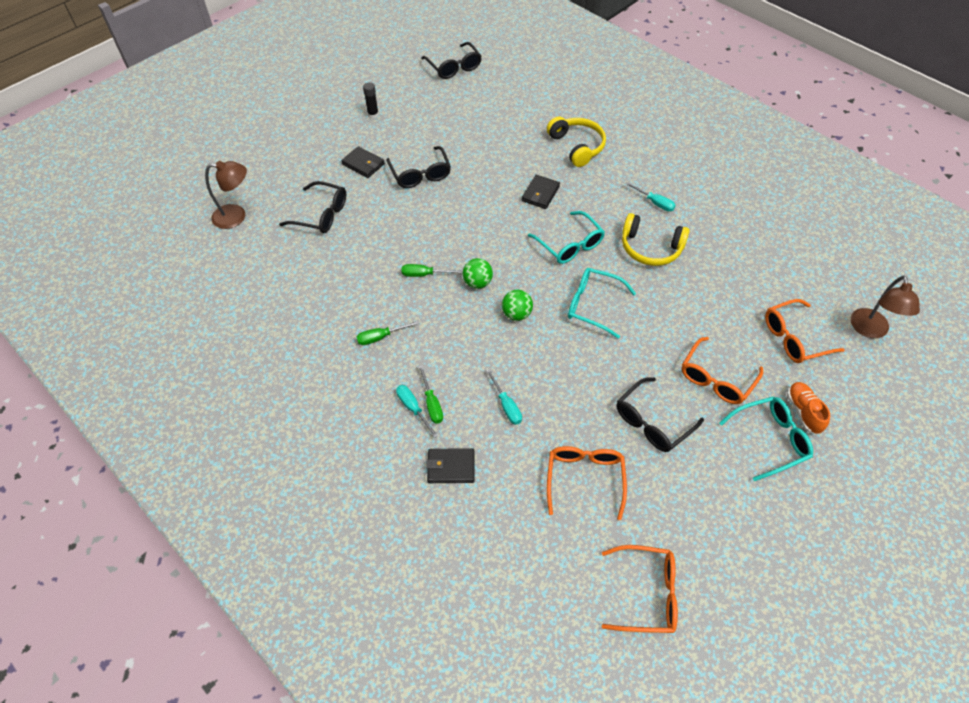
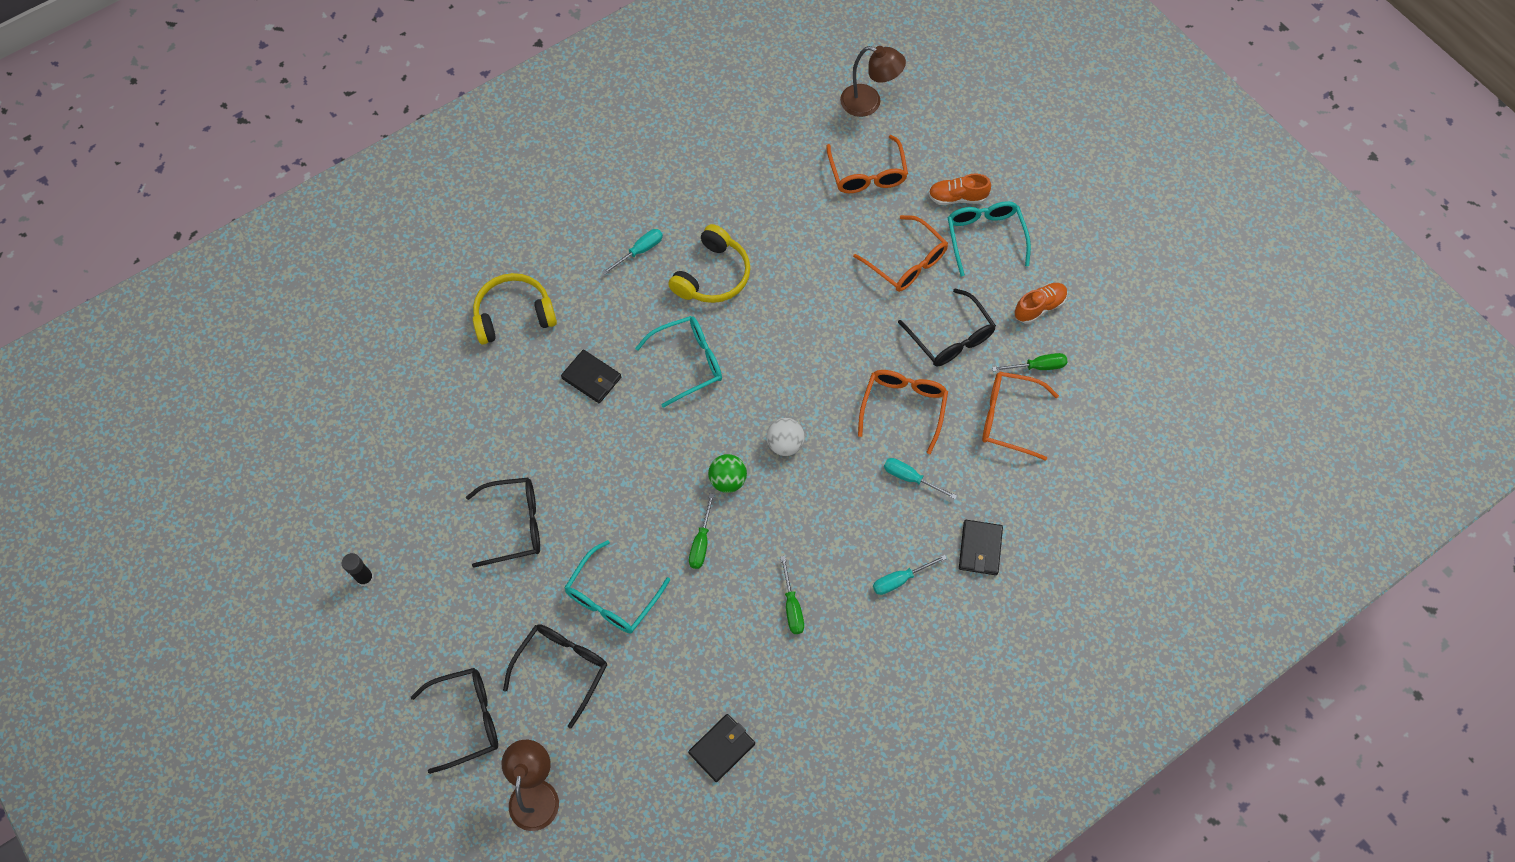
camera: 80 degrees left, 10 degrees up
black wallet [341,146,385,178] -> black wallet moved to [688,714,755,782]
green screwdriver [418,365,443,424] -> green screwdriver moved to [992,353,1068,371]
black glasses [421,42,482,79] -> black glasses moved to [411,668,498,774]
turquoise screwdriver [486,369,522,425] -> turquoise screwdriver turned 135 degrees counterclockwise [884,458,957,500]
green ball [502,289,533,321] -> white ball [766,418,805,456]
turquoise glasses [568,268,636,339] -> turquoise glasses moved to [564,540,670,633]
orange glasses [601,545,678,633] -> orange glasses moved to [858,370,948,454]
none -> orange shoe [1014,283,1068,324]

